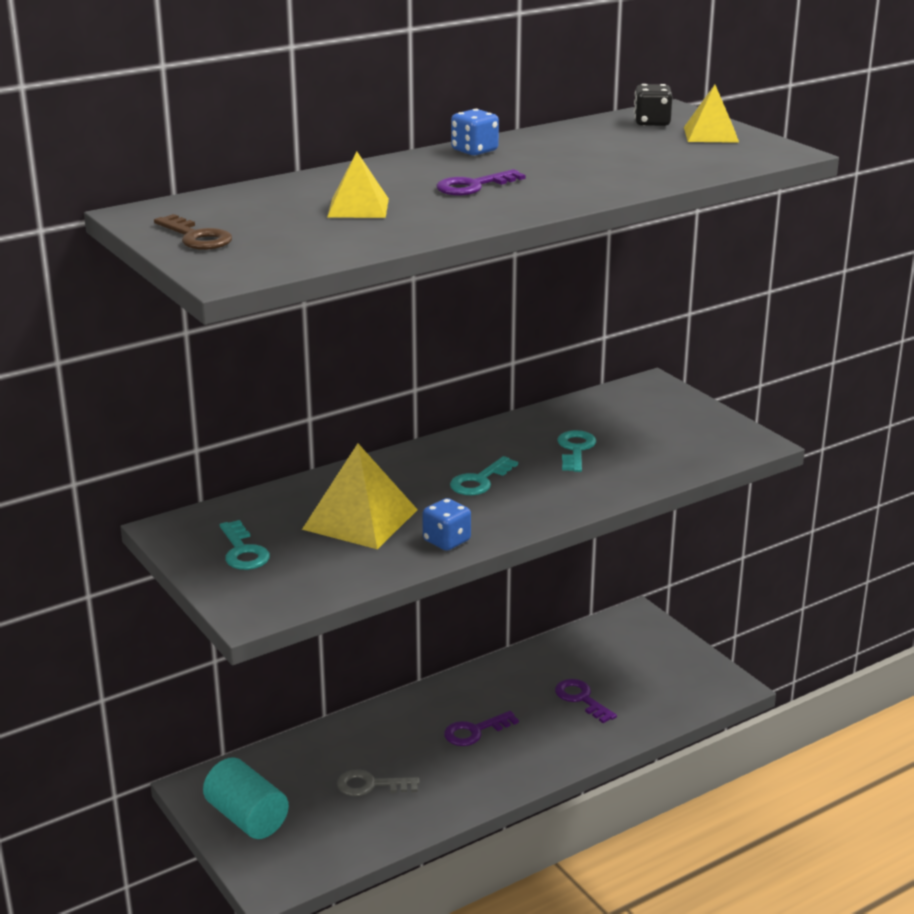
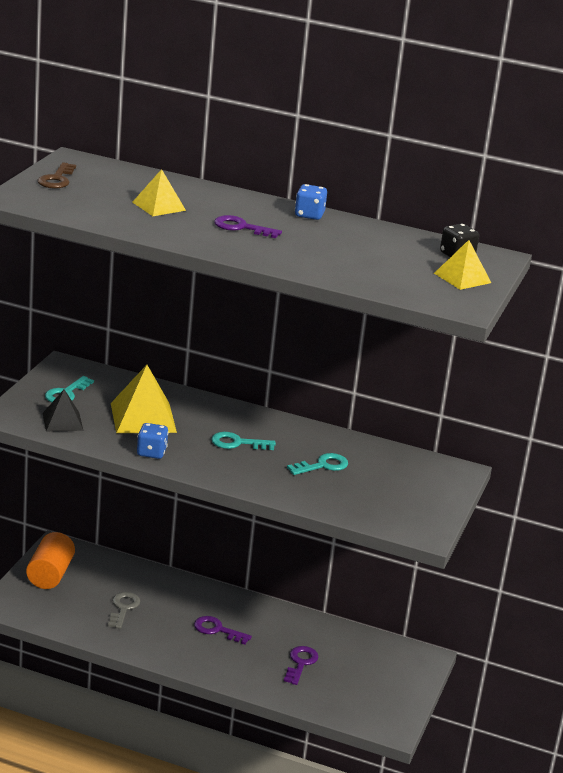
camera: 50 degrees right, 0 degrees up
turquoise cylinder [203,757,289,839] -> orange cylinder [26,532,75,589]
grey key [337,769,420,796] -> grey key turned 45 degrees clockwise [108,592,140,629]
none -> black pyramid [43,389,83,432]

